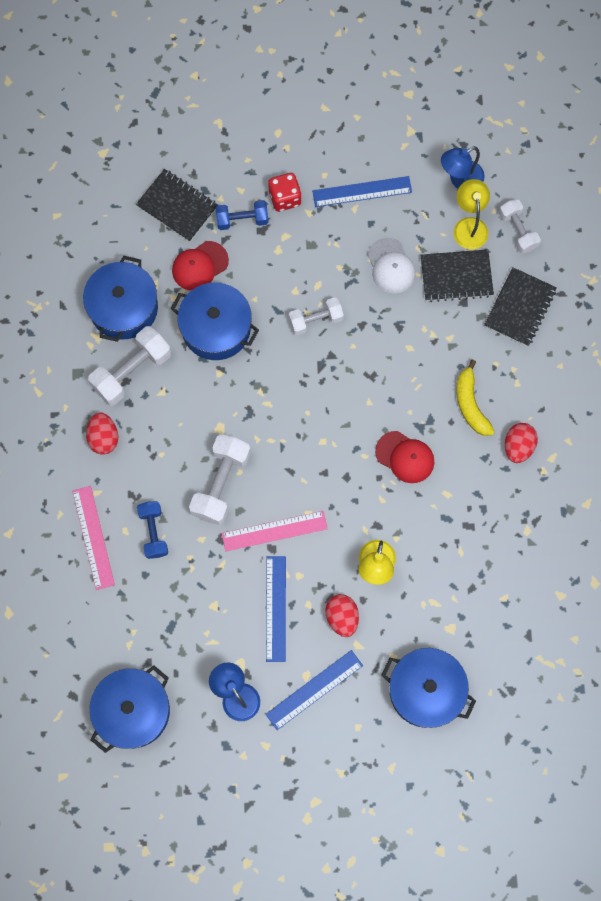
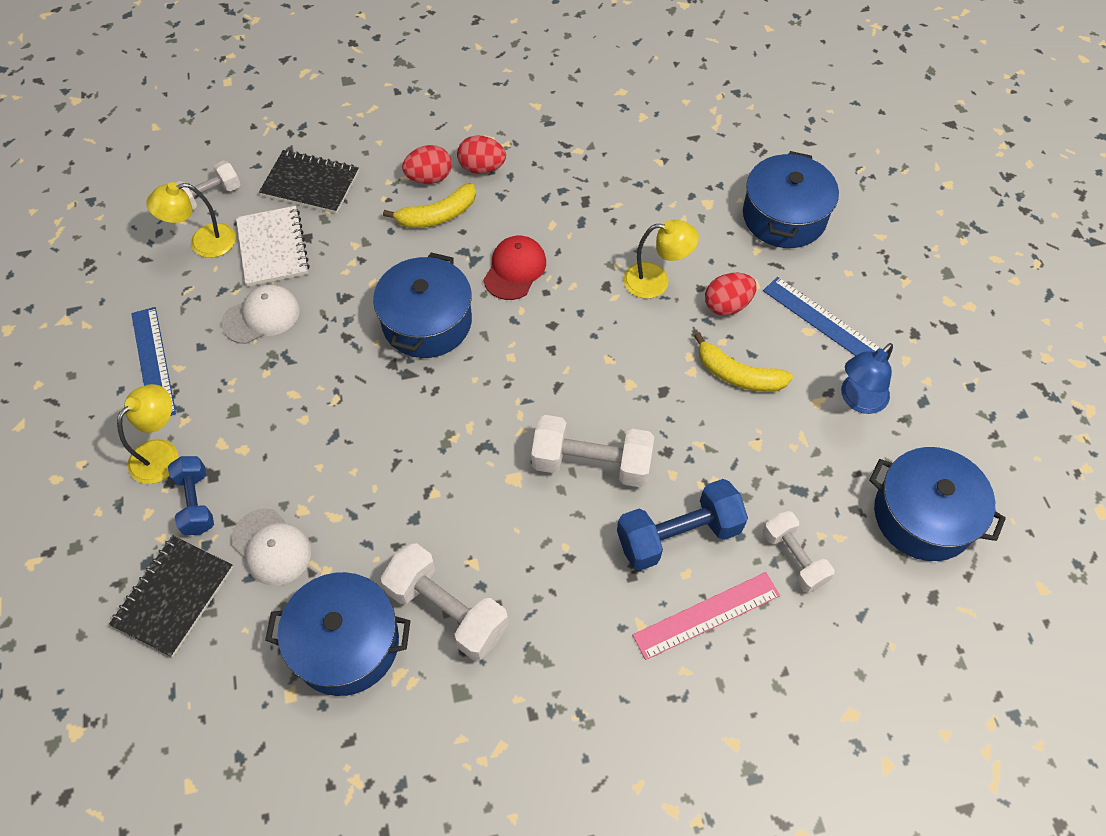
camera: 100 degrees left, 15 degrees down
red egg [86,413,118,455] -> red egg moved to [402,145,452,184]
blue dumbbell [137,501,168,559] -> blue dumbbell [617,479,748,571], size x1.57
blue pot [171,282,259,360] -> blue pot moved to [373,253,472,358]
red cap [172,241,229,291] -> white cap [231,508,311,586]
pink ruler [222,511,328,551] -> none
blue ruler [266,556,286,662] -> yellow banana [694,333,793,392]
red dice [268,173,302,212] -> yellow lamp [117,384,179,484]
white dumbbell [289,297,344,335] -> white dumbbell moved to [763,511,834,593]
black notebook [421,249,494,302] -> white notebook [236,206,310,286]
blue lamp [441,146,485,189] -> none

